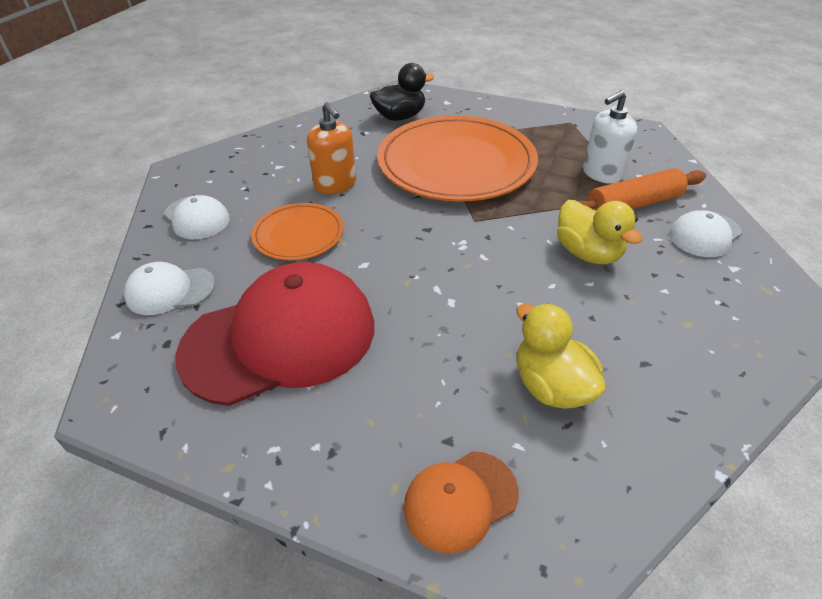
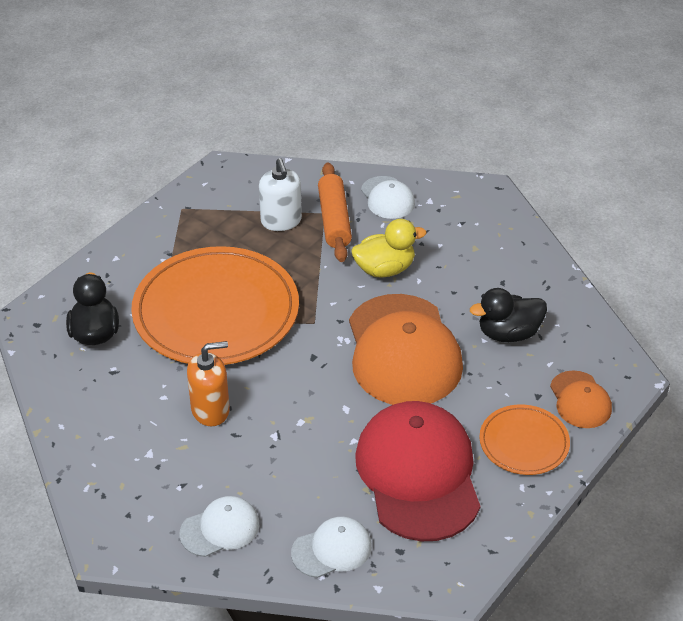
camera: 75 degrees left, 0 degrees up
white cap [124,262,215,315] -> white cap turned 120 degrees counterclockwise [291,517,372,578]
orange plate [251,203,344,260] -> orange plate moved to [479,405,570,475]
yellow duck [517,304,606,409] -> black duck [470,288,547,342]
none -> orange cap [349,294,463,405]

